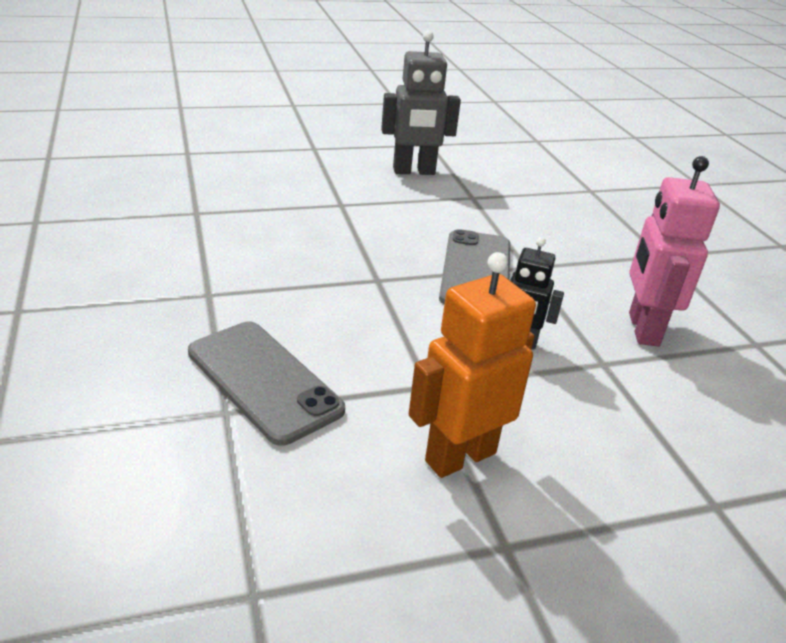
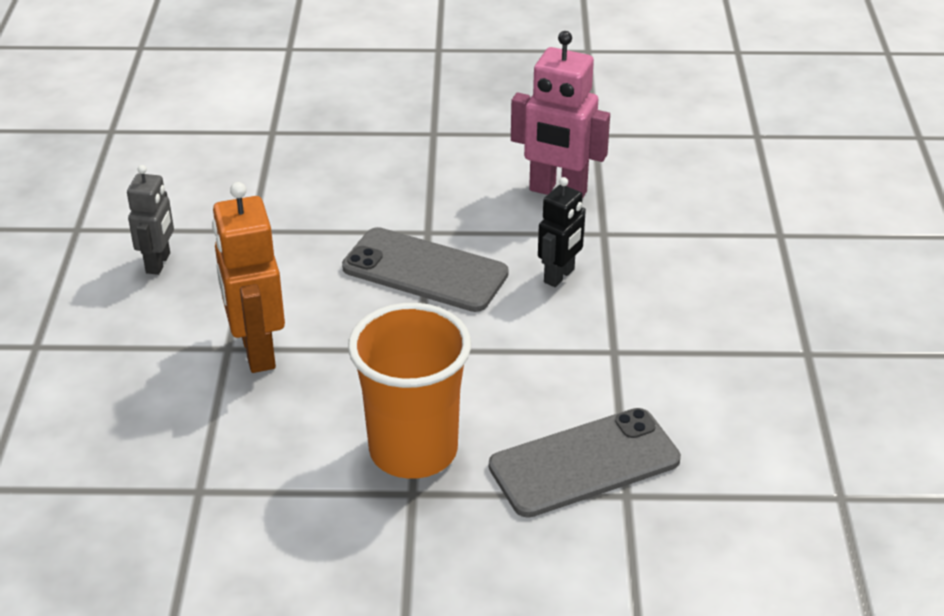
camera: 70 degrees left, 5 degrees up
grey robot [381,30,461,175] -> grey robot [127,165,174,275], size x0.62
orange robot [409,252,536,478] -> orange robot moved to [212,182,285,373]
none -> orange cup [348,303,471,479]

